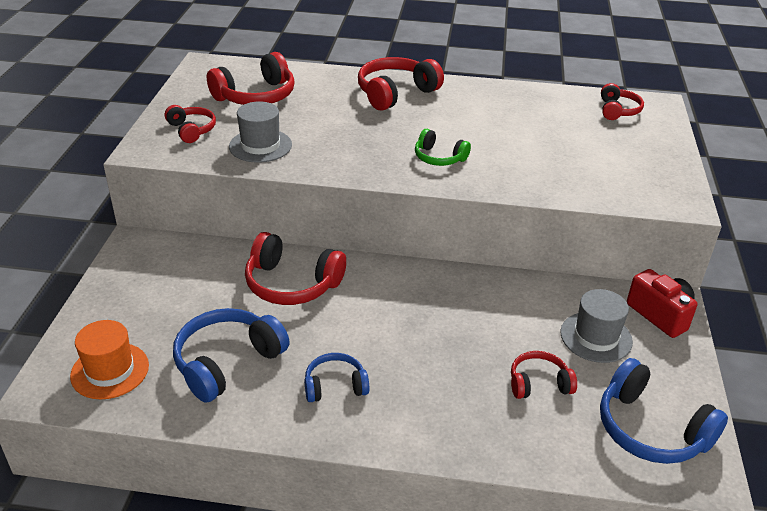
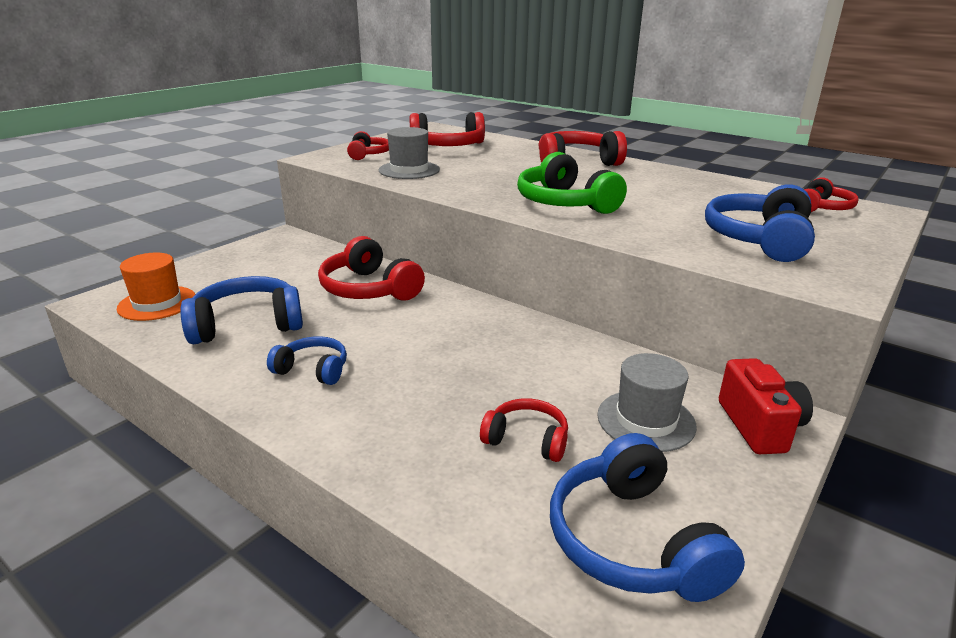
camera: 30 degrees right, 10 degrees down
green headphones [415,129,471,166] -> green headphones [517,152,627,214], size x1.71
none -> blue headphones [705,184,815,262]

